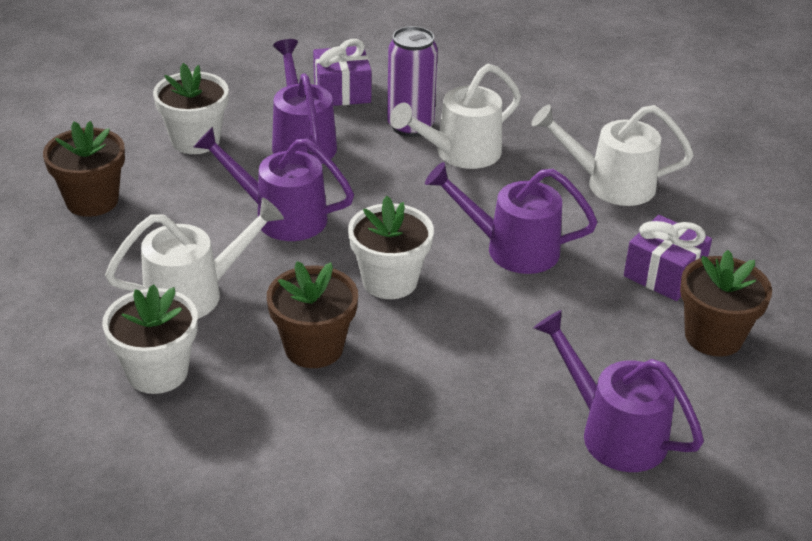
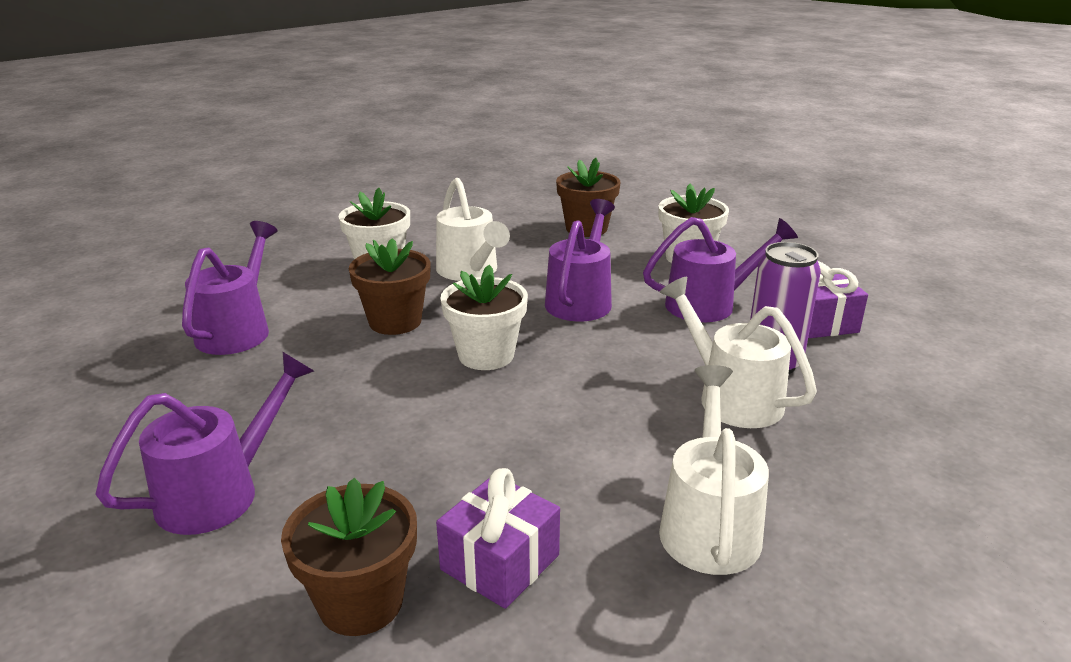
camera: 90 degrees right, 10 degrees down
purple watering can [425,162,597,274] -> purple watering can moved to [182,221,277,355]

